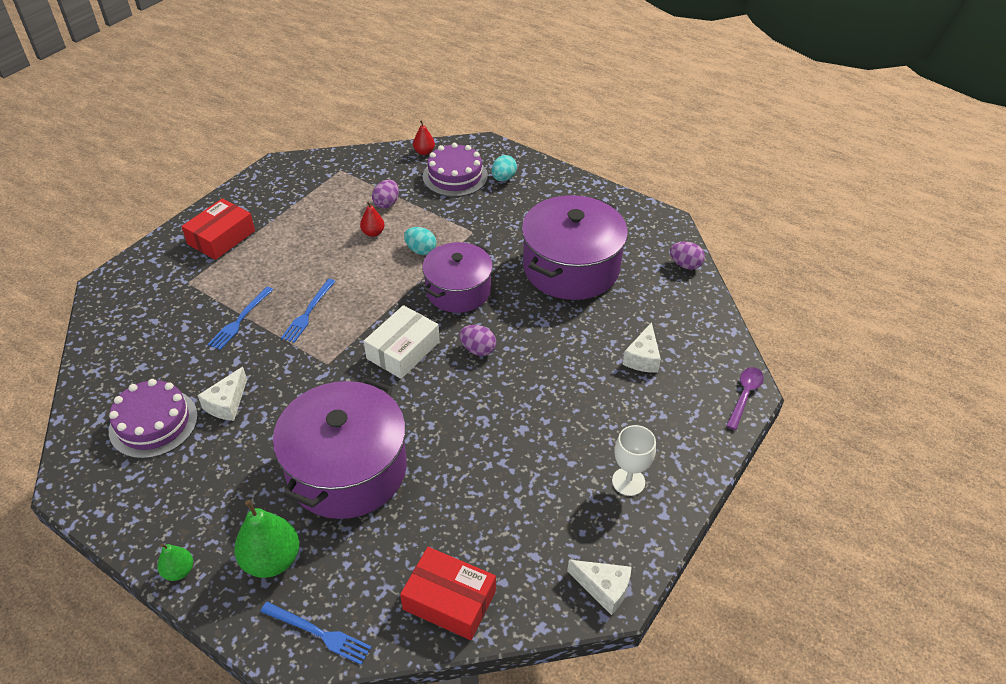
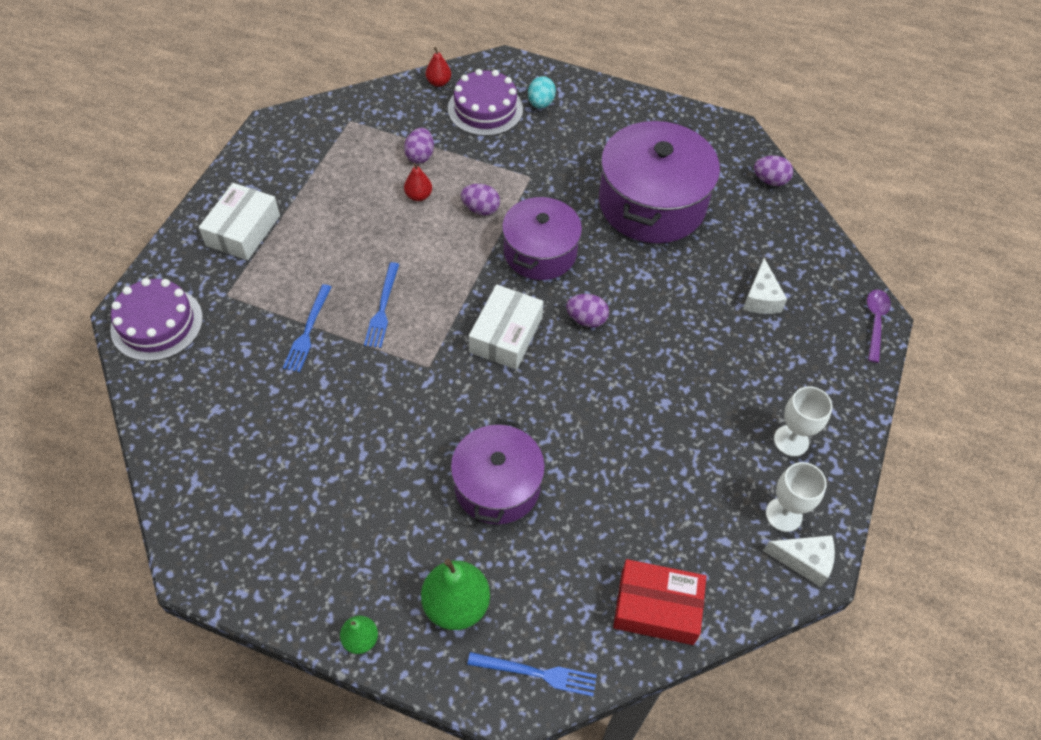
camera: 15 degrees left, 10 degrees up
purple cake [109,379,198,459] -> purple cake moved to [110,278,203,362]
red box [181,198,255,260] -> white box [199,183,280,260]
white cheese [197,367,247,421] -> none
purple pot [273,378,407,519] -> purple pot [451,419,545,524], size x0.65
turquoise egg [404,227,437,255] -> purple egg [461,184,500,216]
none -> white goblet [766,462,827,532]

